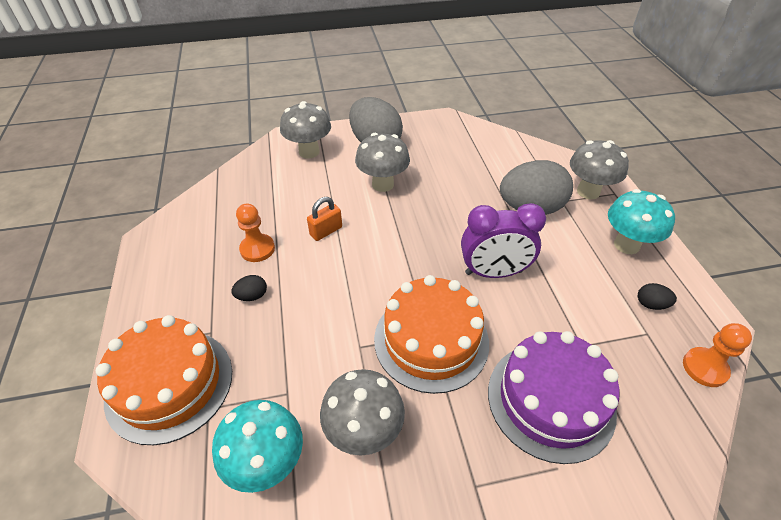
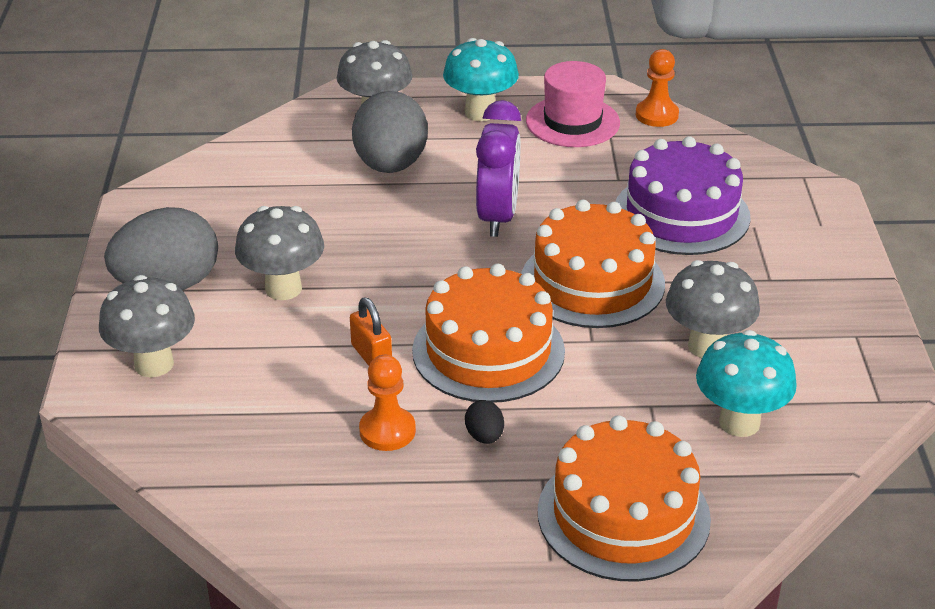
camera: 80 degrees left, 10 degrees down
black egg [638,283,677,310] -> pink hat [526,61,620,147]
none -> orange cake [412,264,565,403]

